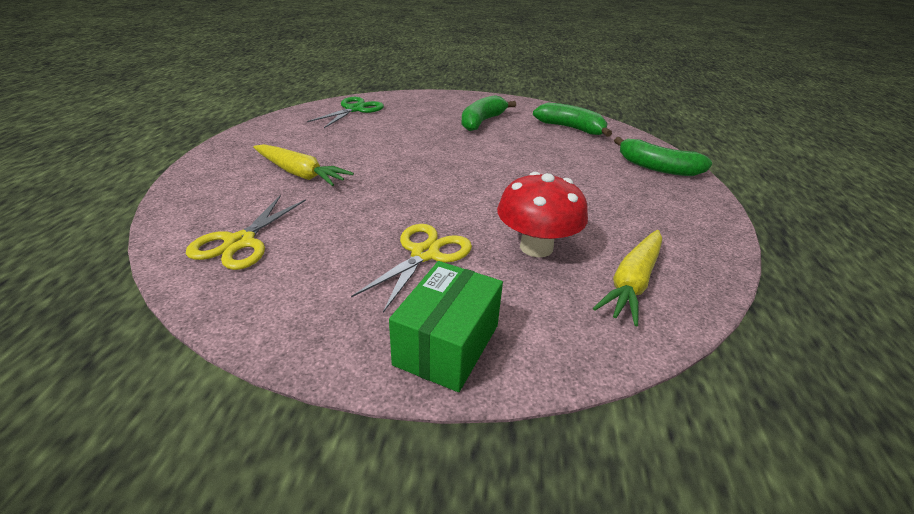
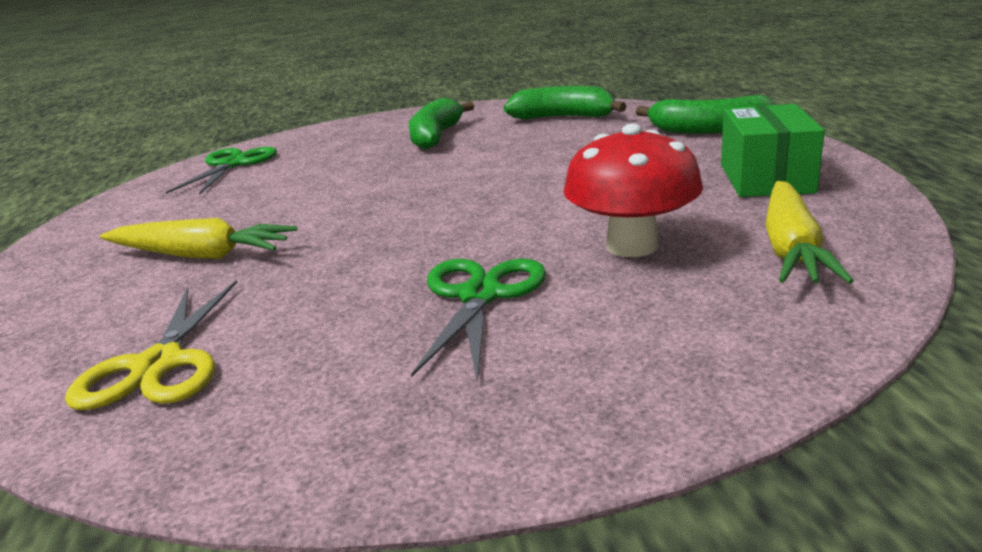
camera: 15 degrees left, 10 degrees down
yellow scissors [351,224,472,313] -> green scissors [411,259,546,382]
green box [389,261,503,392] -> green box moved to [721,104,825,197]

